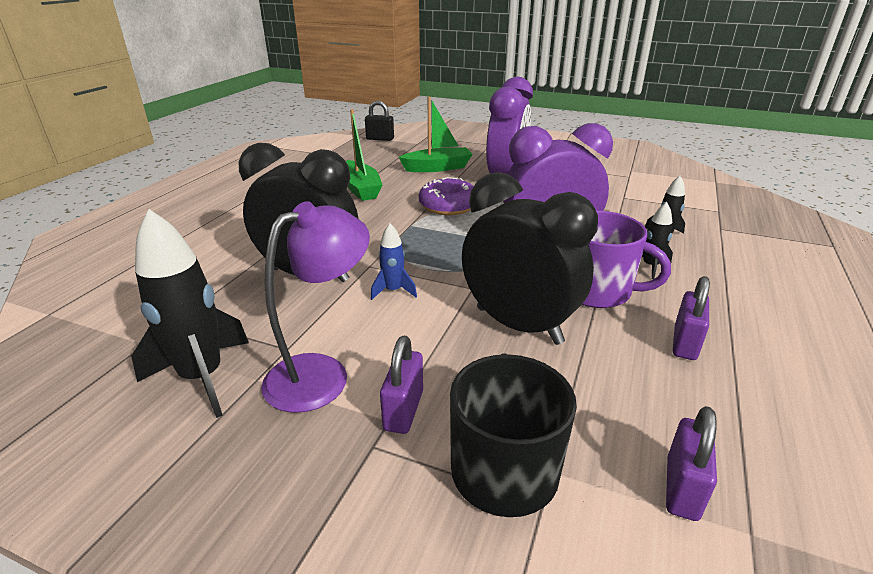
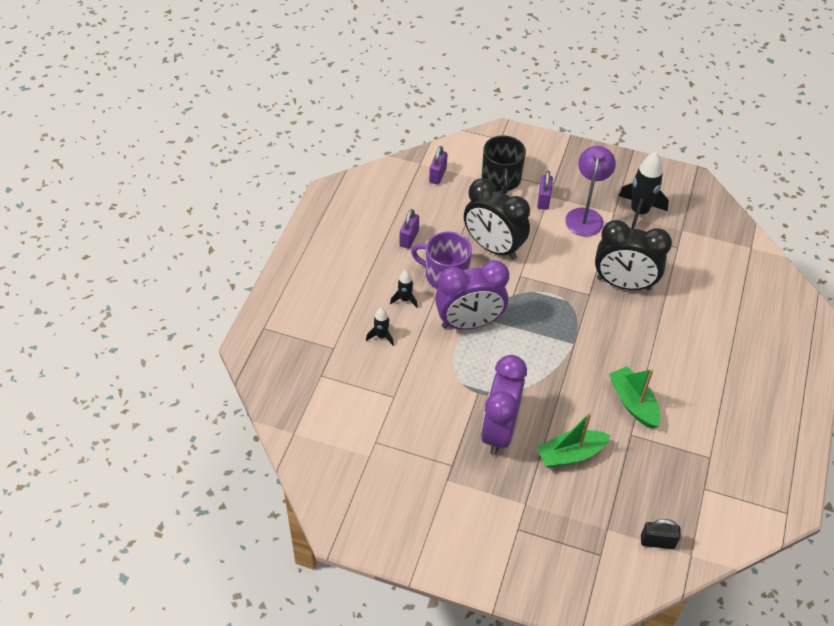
camera: 175 degrees right, 20 degrees up
purple lamp [261,201,370,413] -> purple lamp turned 150 degrees clockwise [565,146,616,237]
blue rocket [371,223,417,300] -> none
purple donut [419,177,474,215] -> none

